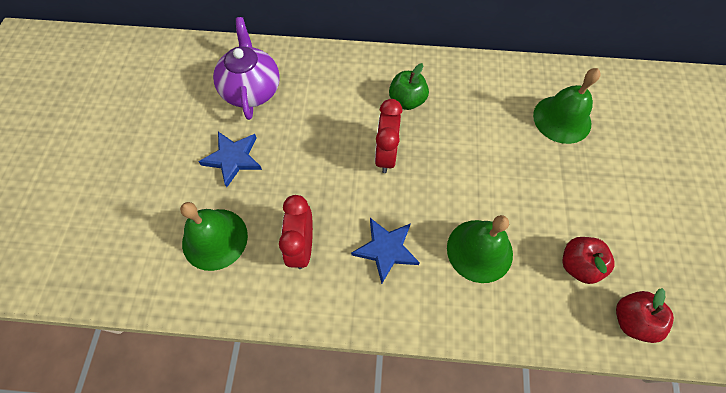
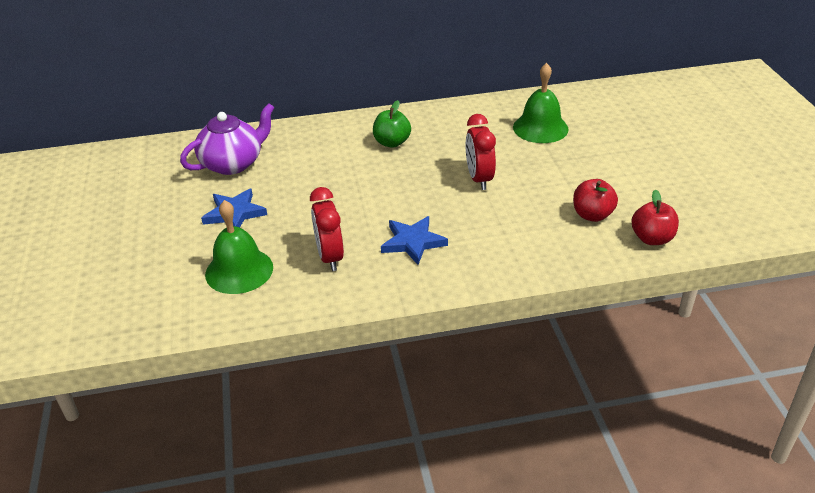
camera: 15 degrees left, 25 degrees down
purple teapot [213,17,280,120] -> purple teapot turned 75 degrees clockwise [180,103,275,175]
red clock [375,99,403,173] -> red clock moved to [466,114,496,190]
green bell [447,215,513,283] -> none

